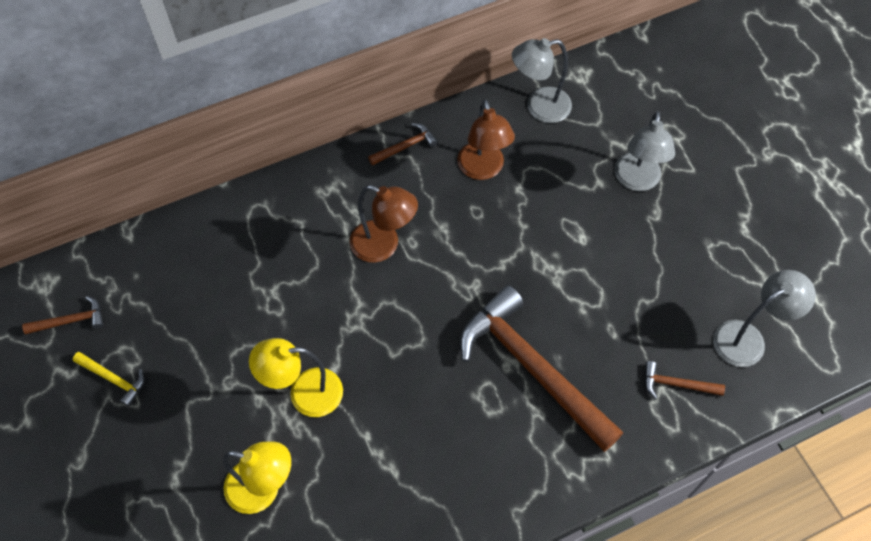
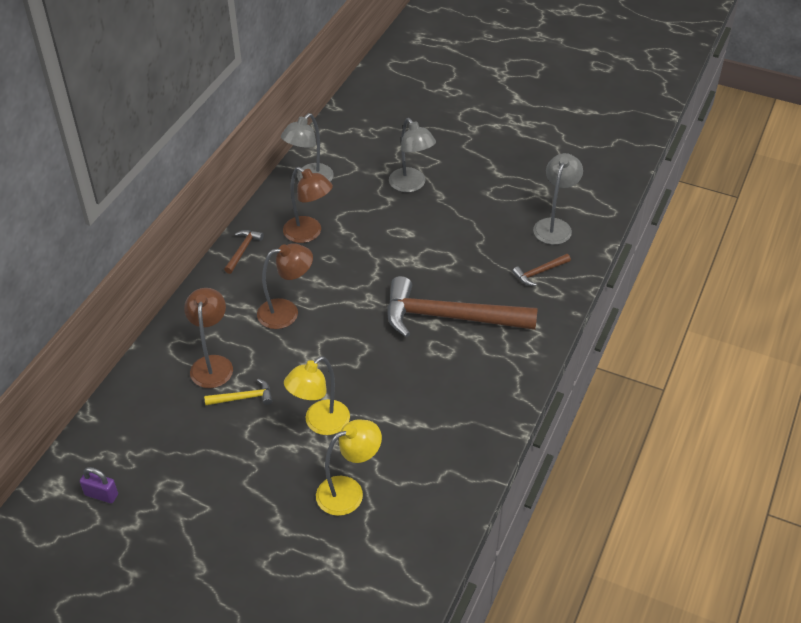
camera: 40 degrees left, 15 degrees down
brown hammer [22,296,103,334] -> purple padlock [80,467,118,503]
yellow hammer [73,352,145,407] -> yellow hammer moved to [204,379,272,405]
none -> brown lamp [184,288,233,388]

